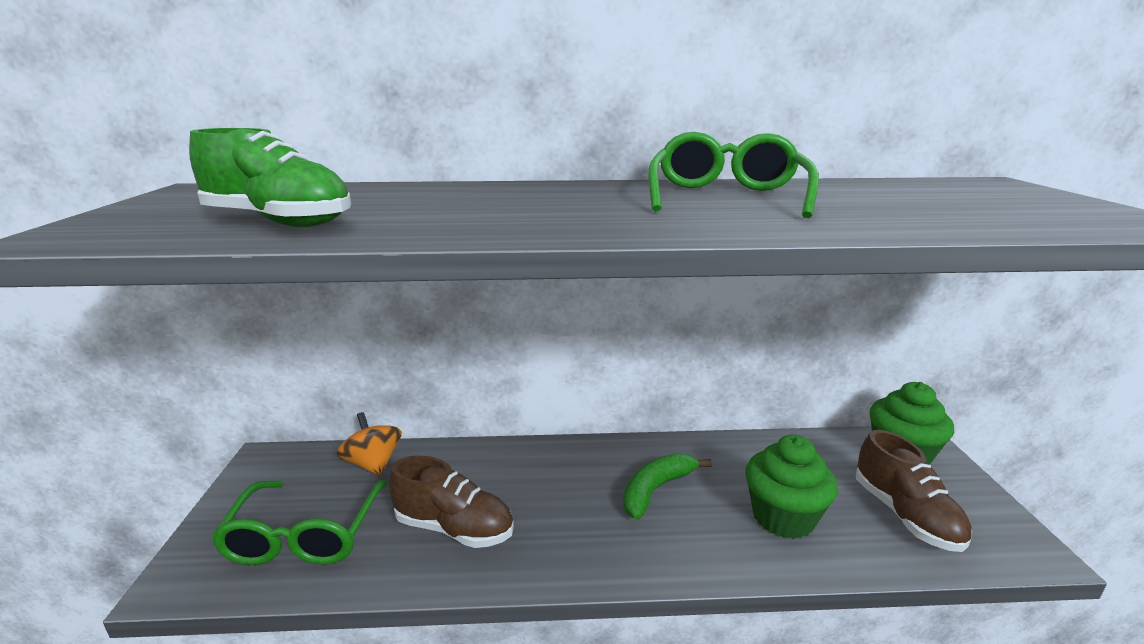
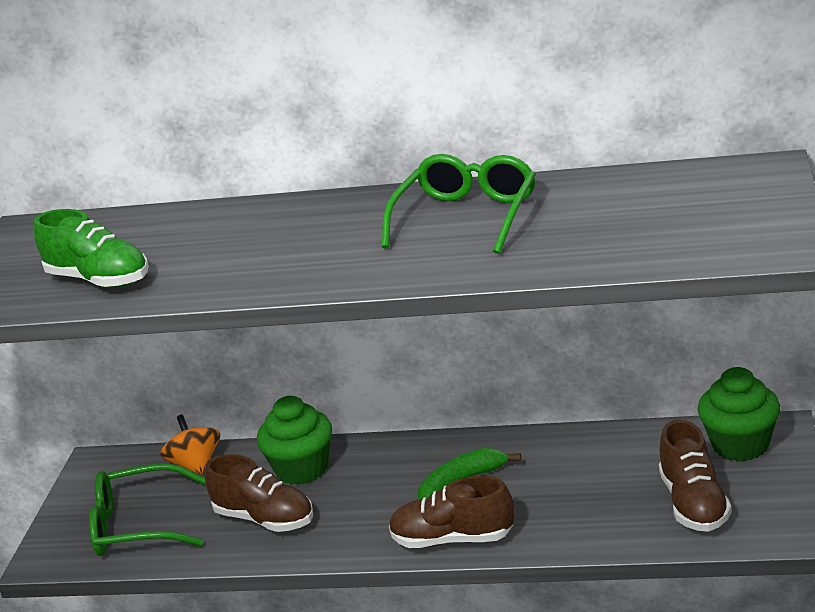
camera: 15 degrees right, 5 degrees up
green glasses [211,480,388,565] -> green glasses turned 75 degrees clockwise [89,463,205,556]
green cupcake [745,435,838,539] -> green cupcake moved to [257,396,332,485]
none -> brown shoe [389,476,515,548]

